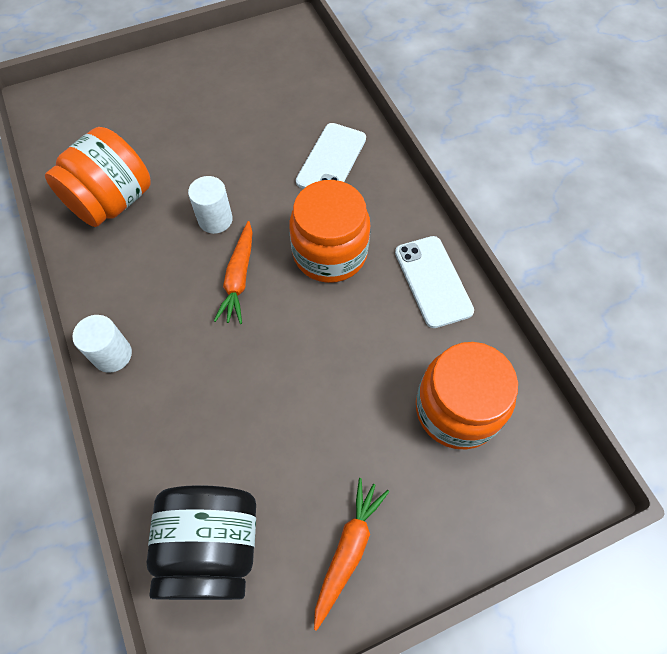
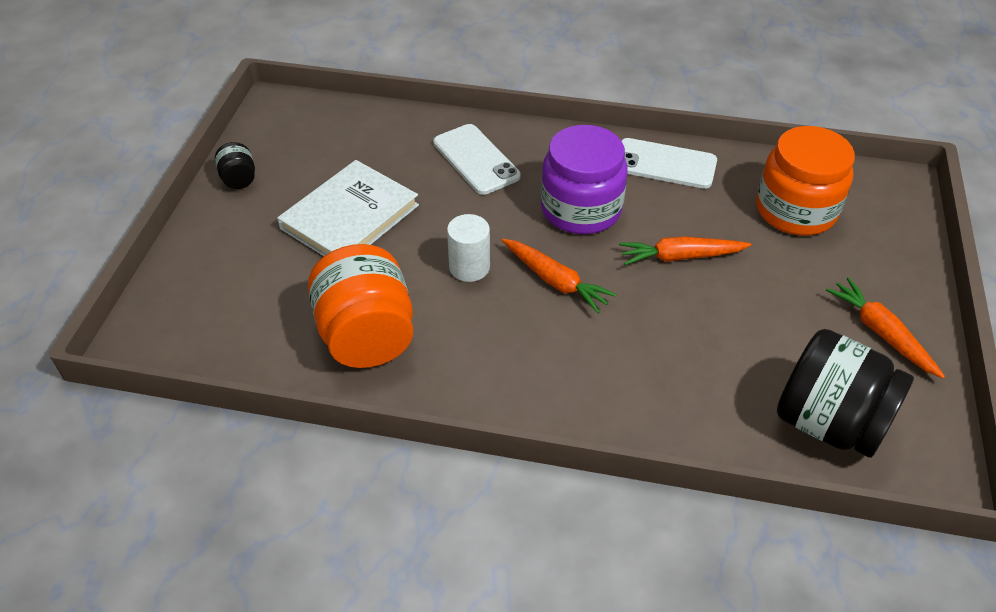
camera: 55 degrees left, 15 degrees down
white cylinder [72,315,132,373] -> none
orange jar [289,180,370,283] -> purple jar [541,125,628,234]
none -> black jar [215,142,255,189]
none -> white book [277,160,419,256]
none -> orange carrot [619,236,751,265]

